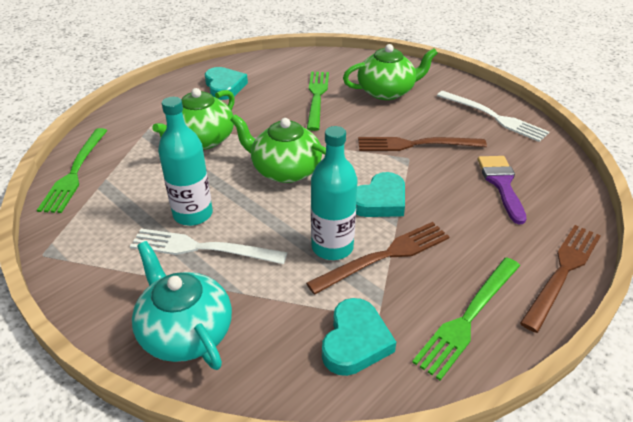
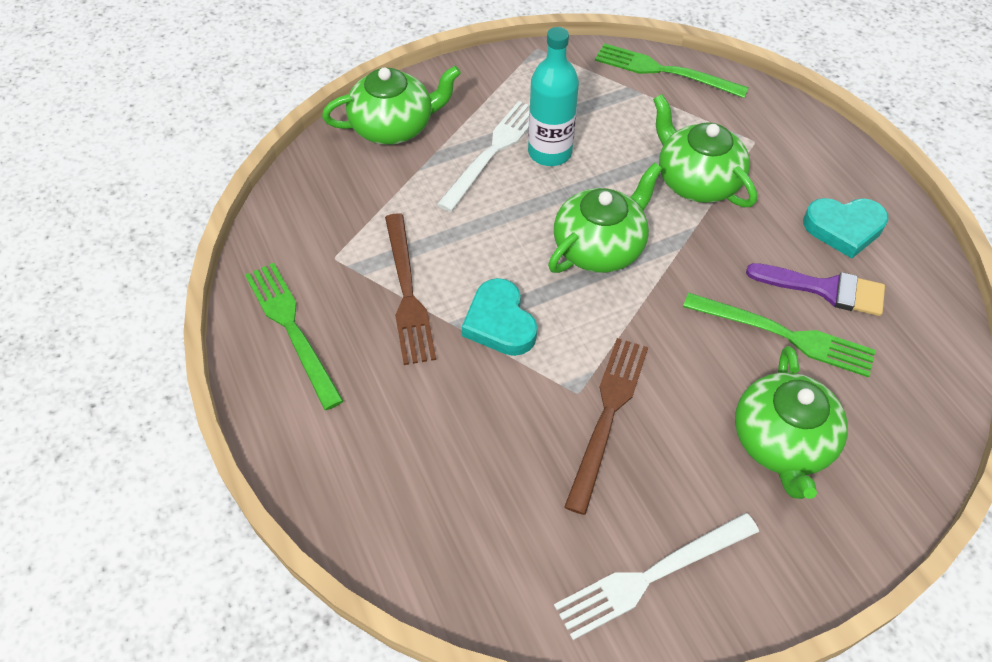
camera: 110 degrees right, 15 degrees up
turquoise teapot [132,241,232,370] -> green teapot [322,66,461,145]
turquoise bottle [311,126,358,260] -> none
turquoise heart [322,298,396,376] -> none
purple brush [477,156,526,224] -> purple brush moved to [746,263,885,316]
brown fork [520,225,601,333] -> none

